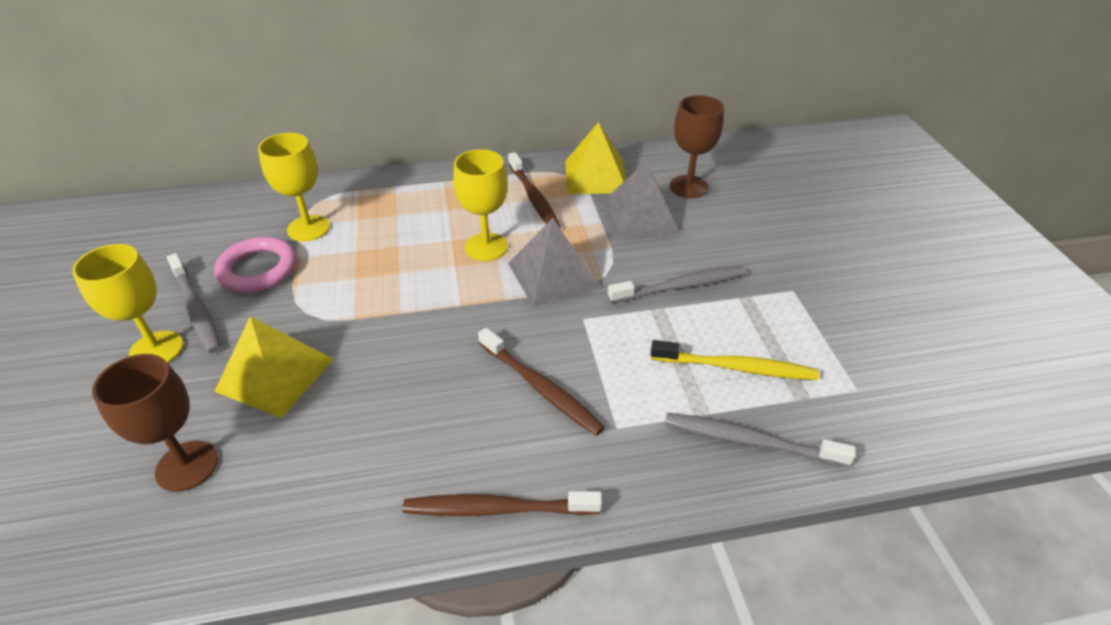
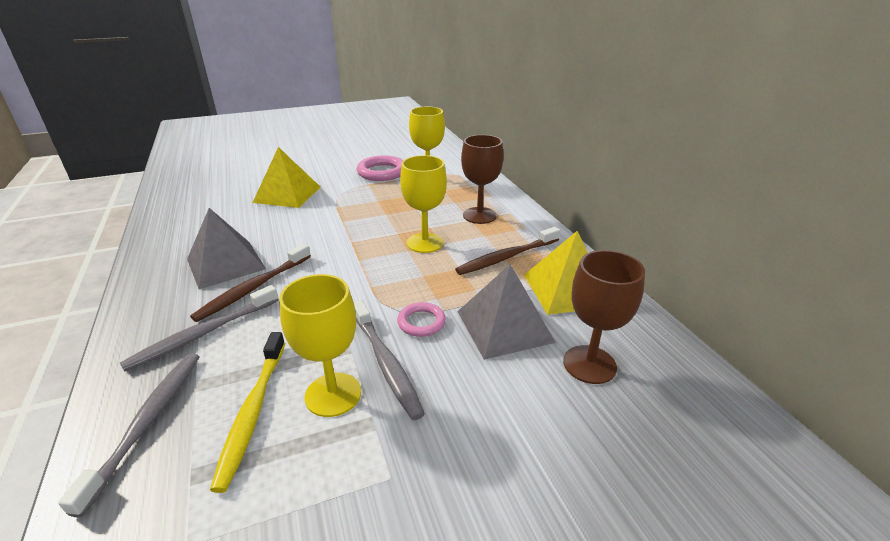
camera: 80 degrees right, 10 degrees down
yellow goblet [72,244,183,363] -> yellow goblet moved to [279,274,361,417]
brown goblet [92,354,218,492] -> brown goblet moved to [461,135,504,224]
grey toothbrush [167,253,221,353] -> grey toothbrush moved to [120,285,279,372]
brown toothbrush [403,491,602,516] -> none
grey pyramid [508,218,600,307] -> grey pyramid moved to [187,208,266,289]
none -> pink ring [397,302,446,337]

